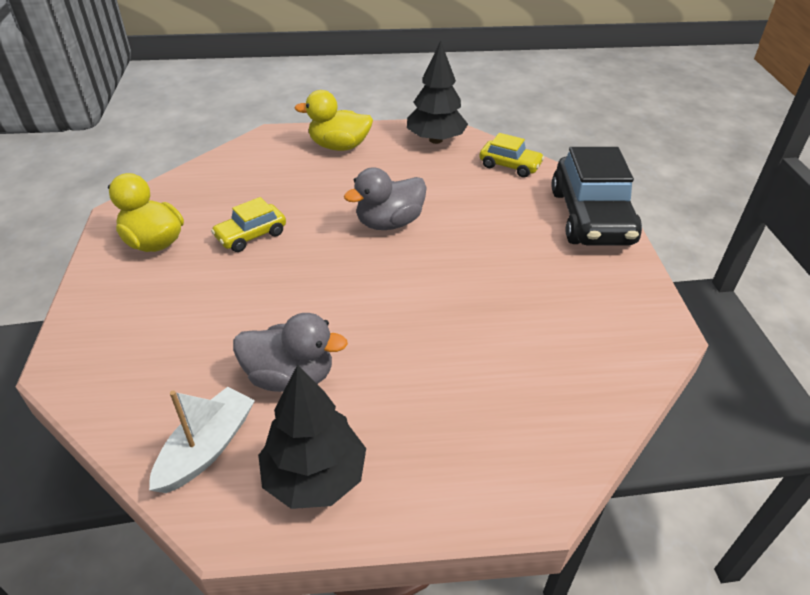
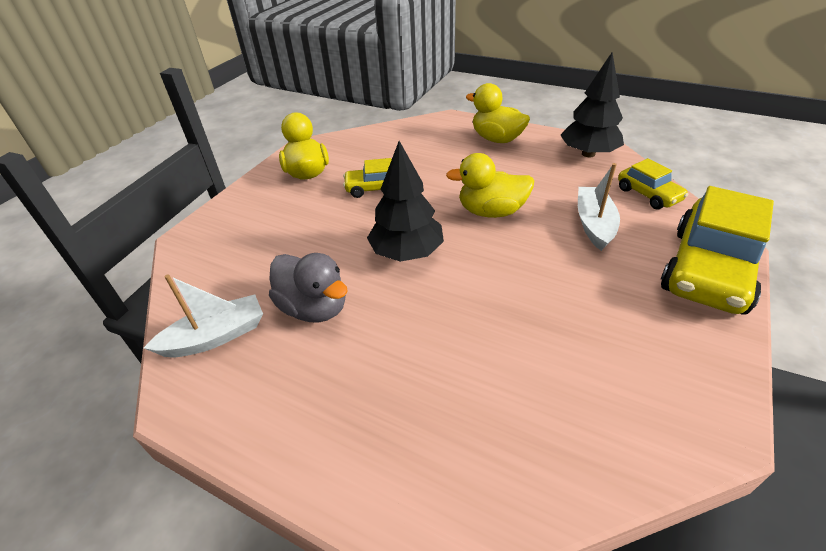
camera: 35 degrees right, 0 degrees up
black tree [258,365,366,509] -> black tree moved to [367,141,444,262]
grey duck [344,167,427,230] -> yellow duck [446,153,534,218]
black car [551,147,642,246] -> yellow car [661,186,774,315]
none -> white boat [578,163,620,251]

